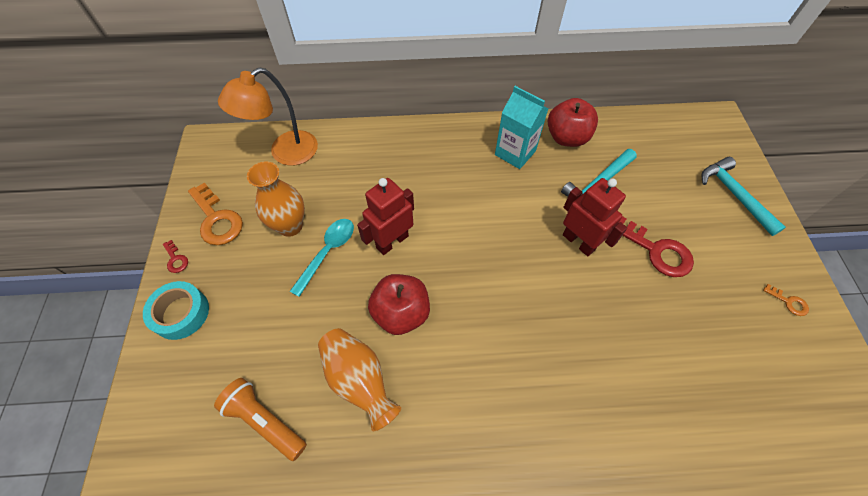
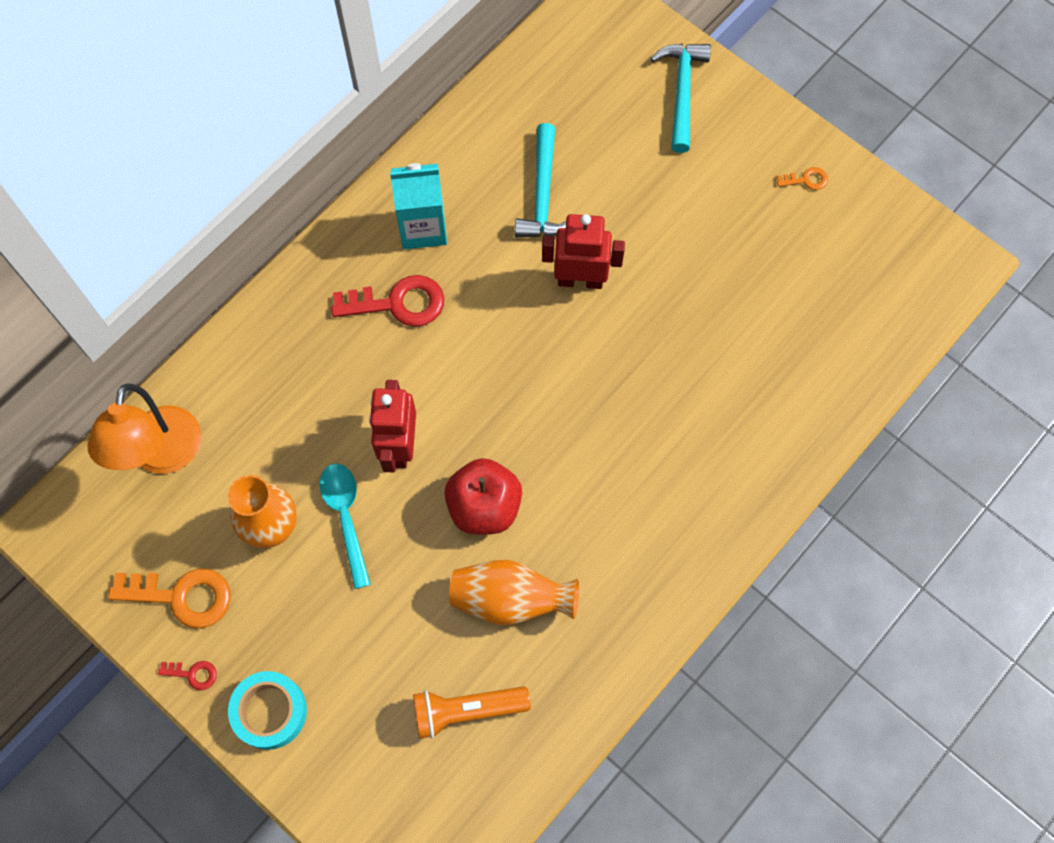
camera: 45 degrees left, 10 degrees up
red apple [548,98,598,147] -> none
red key [619,216,694,277] -> red key moved to [331,275,444,327]
turquoise hammer [702,157,786,236] -> turquoise hammer turned 75 degrees clockwise [651,44,711,153]

